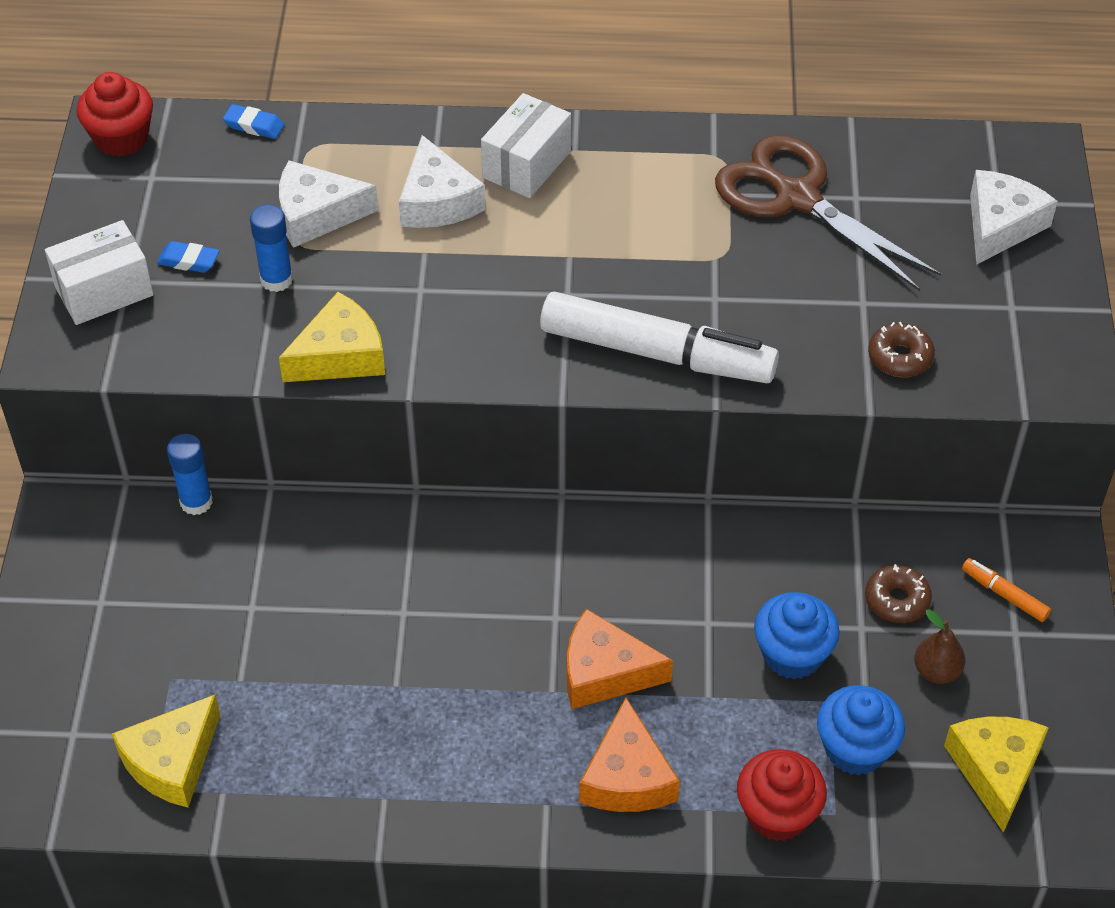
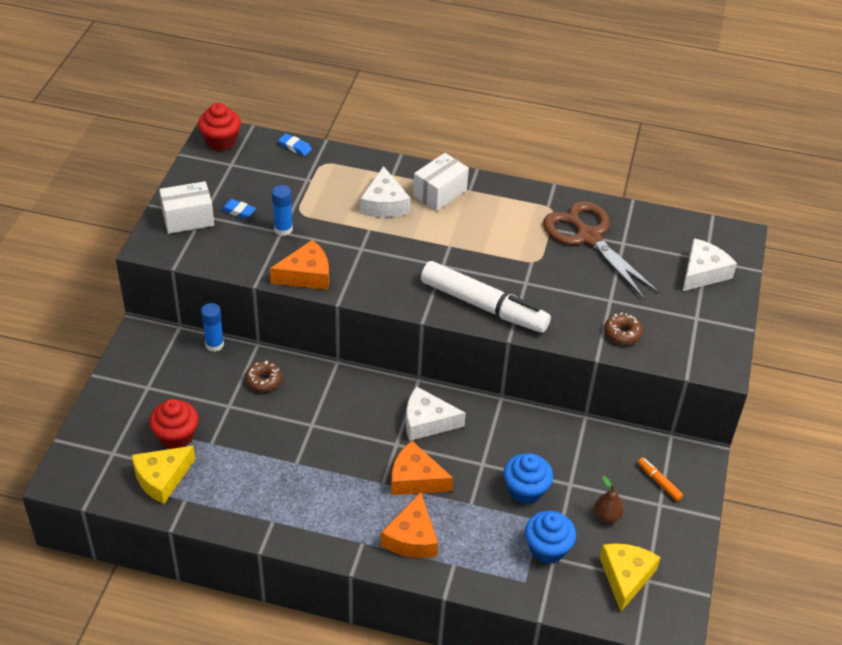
camera: 10 degrees right, 5 degrees down
white cheese [279,160,379,248] -> white cheese moved to [406,387,466,441]
yellow cheese [279,292,385,382] -> orange cheese [270,240,329,290]
red cupcake [737,749,827,842] -> red cupcake moved to [149,399,198,449]
brown donut [865,564,932,623] -> brown donut moved to [245,360,282,392]

